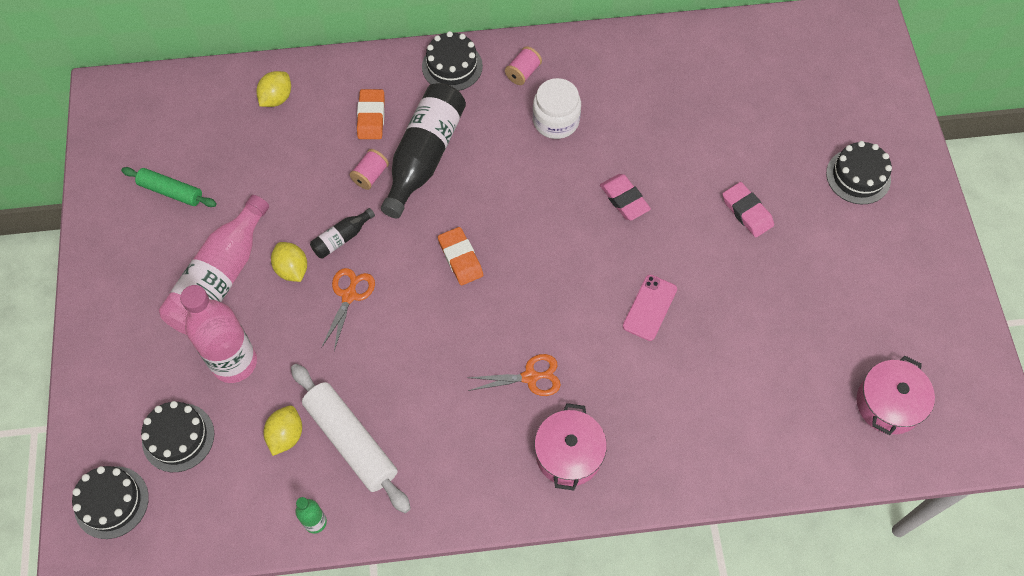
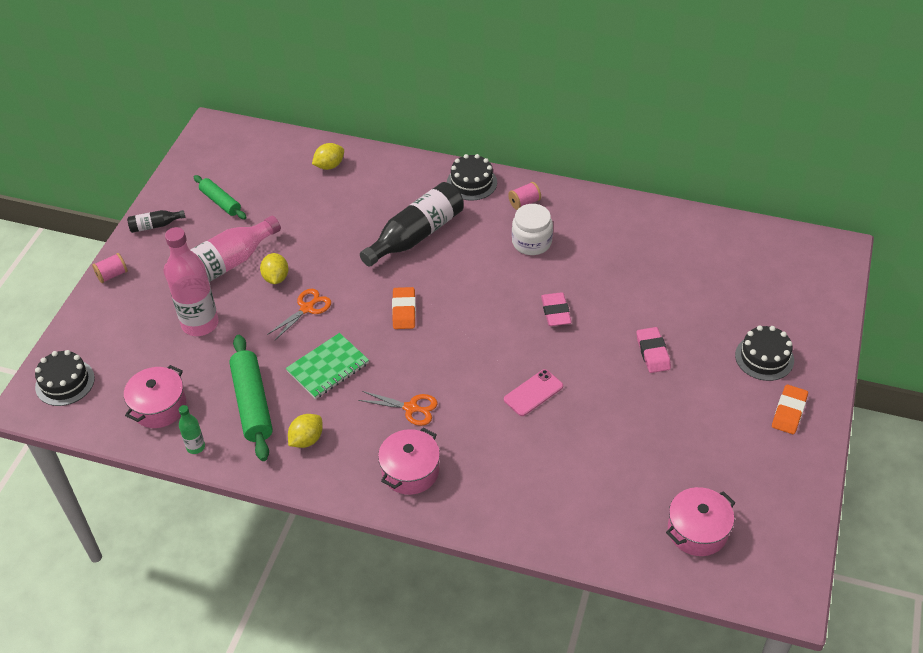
camera: 25 degrees right, 15 degrees down
black cake [141,401,214,472] -> none
yellow lemon [264,406,302,456] -> yellow lemon moved to [288,414,323,448]
white rolling pin [291,364,411,513] -> green rolling pin [229,335,273,461]
black bottle [310,208,375,259] -> black bottle moved to [127,210,185,233]
pink spool [350,149,389,190] -> pink spool moved to [92,253,128,283]
orange eraser [357,89,385,139] -> orange eraser moved to [772,385,808,434]
none -> pink pot [124,365,186,428]
none -> green notebook [286,333,369,399]

